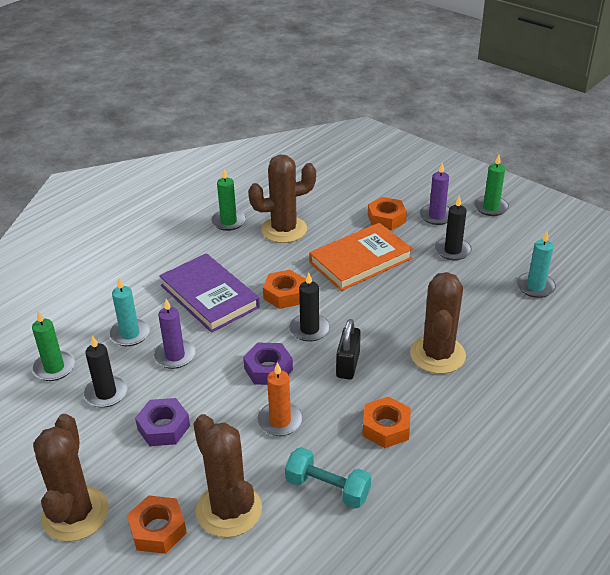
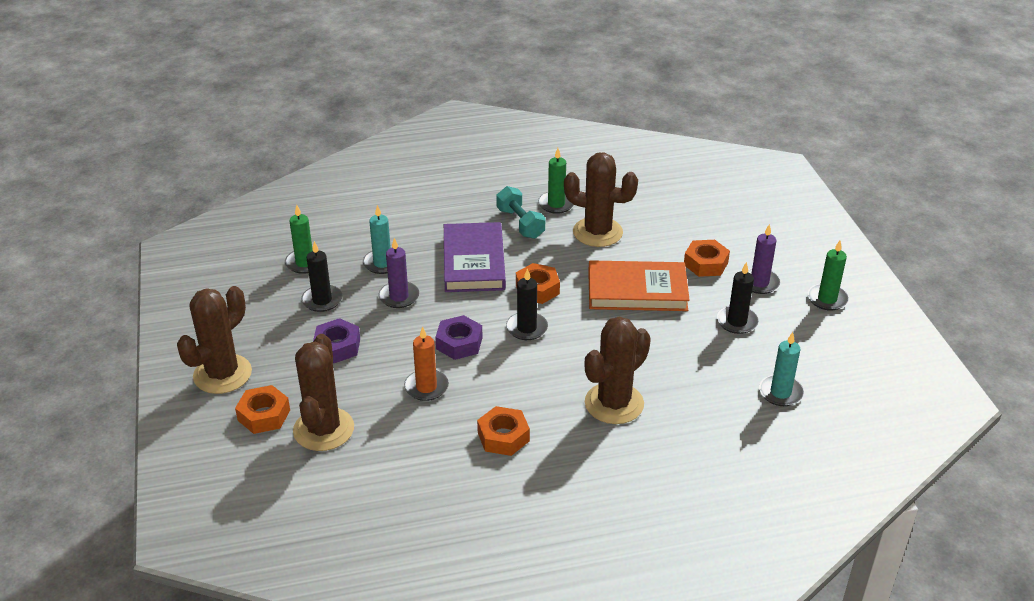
camera: 35 degrees right, 0 degrees up
turquoise dumbbell [285,447,371,509] -> turquoise dumbbell moved to [496,186,545,239]
black padlock [336,319,361,380] -> none

